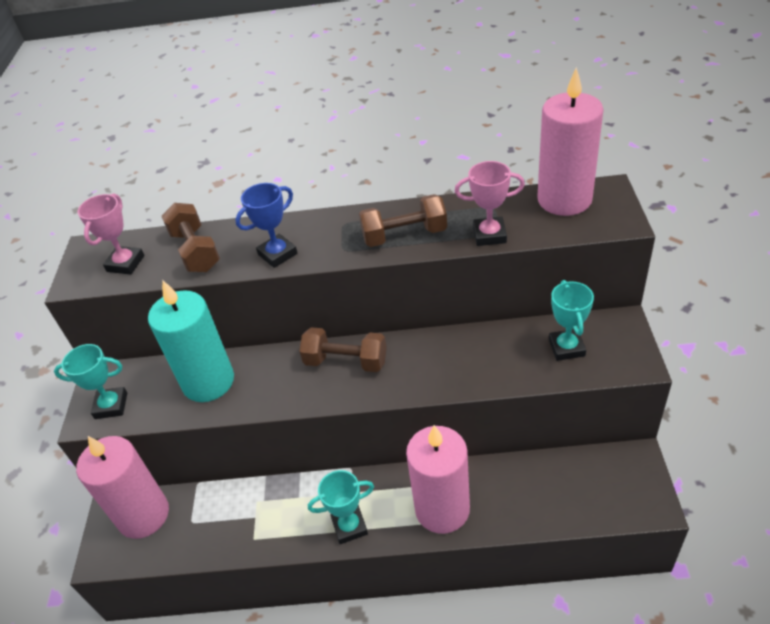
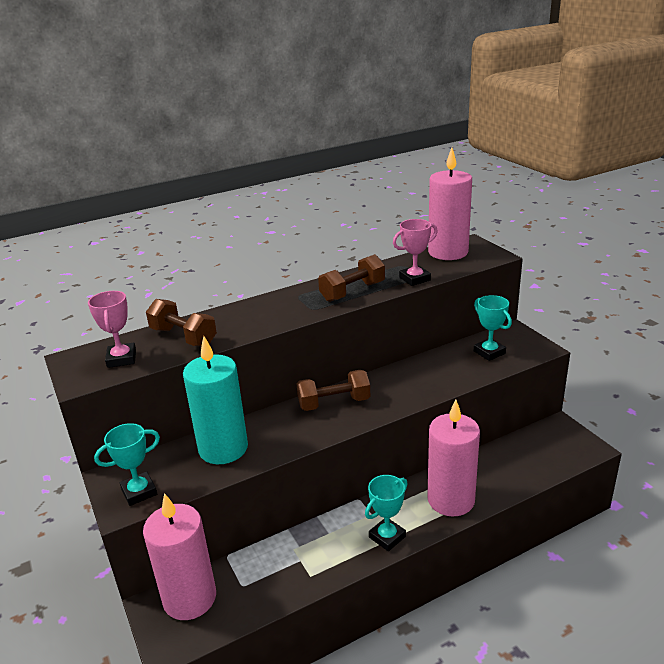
camera: 30 degrees left, 15 degrees down
blue trophy [235,183,298,268] -> none

